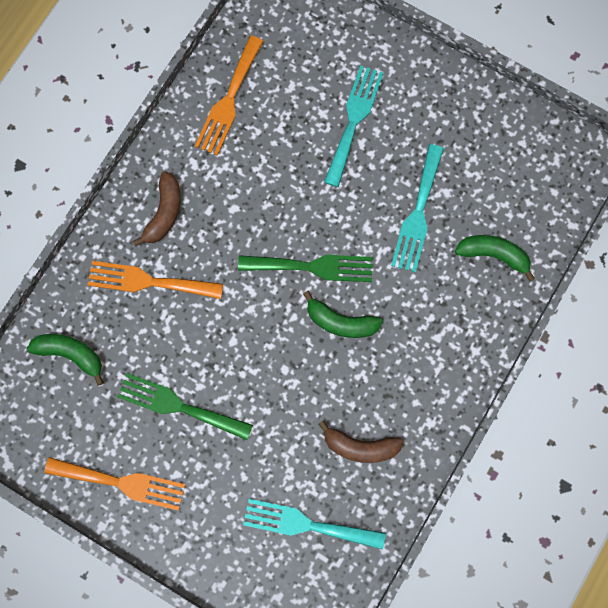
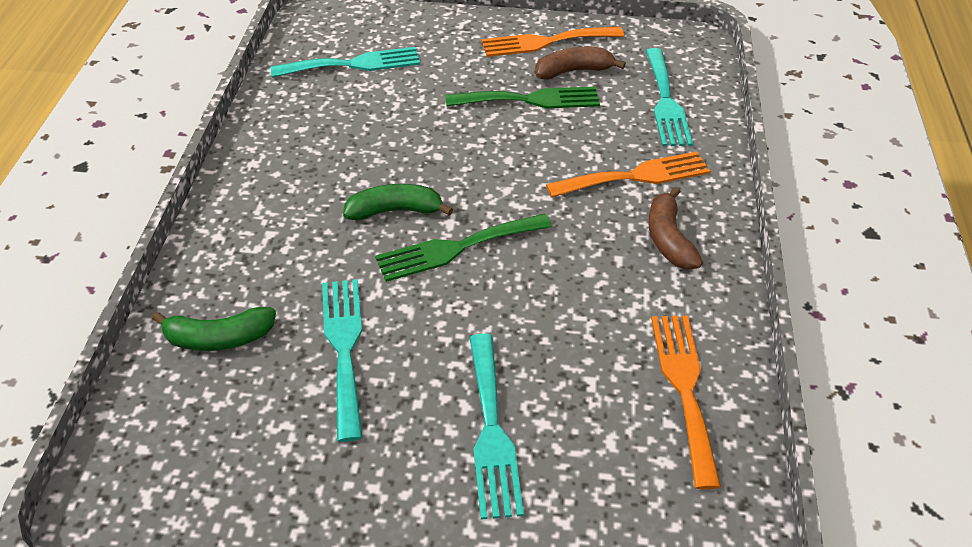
camera: 155 degrees right, 30 degrees down
green banana [27,334,104,386] -> turquoise fork [646,48,693,146]
brown banana [318,420,403,463] -> brown banana moved to [535,47,626,80]

